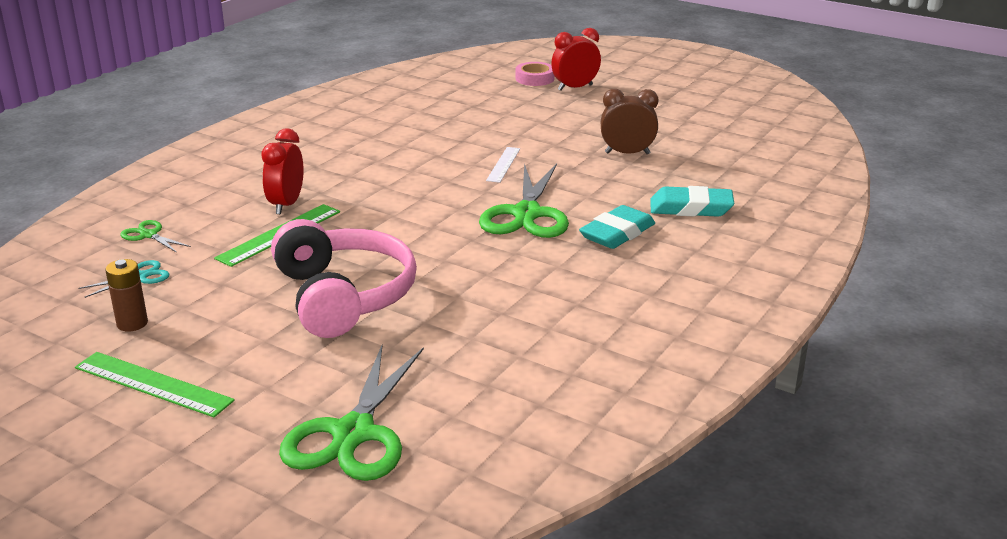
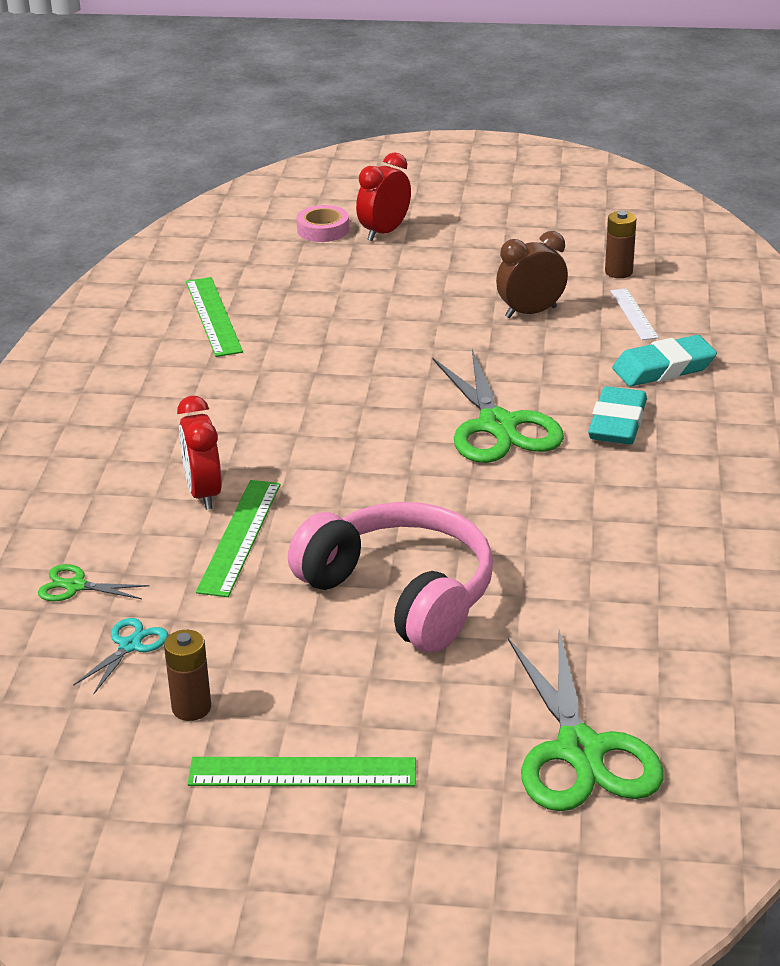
camera: 25 degrees left, 5 degrees up
white ruler [486,147,520,183] -> white ruler moved to [611,288,659,340]
none -> green ruler [186,277,243,357]
none -> brown battery [605,211,637,278]

